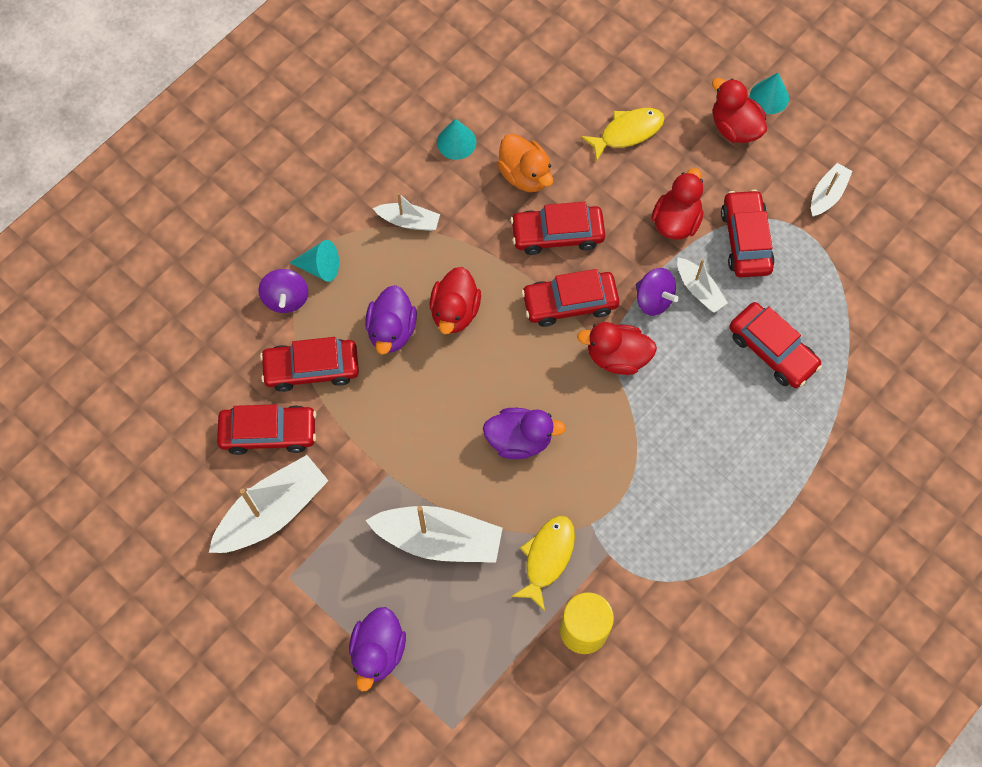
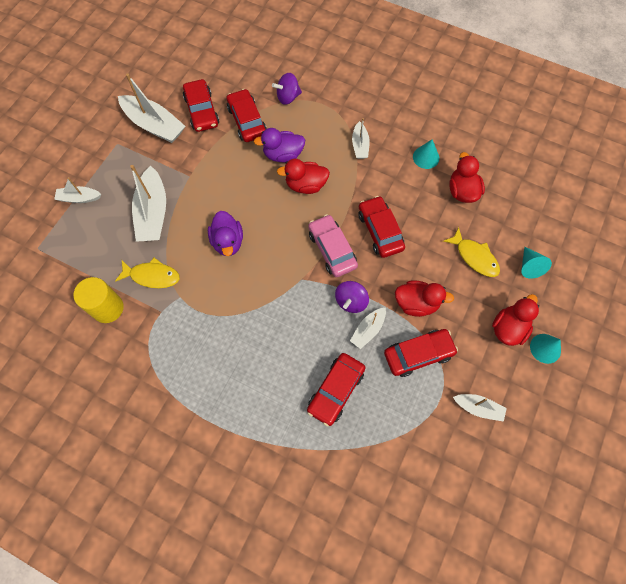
camera: 75 degrees right, 0 degrees up
turquoise cone [289,240,339,282] -> turquoise cone moved to [521,247,552,279]
purple duck [349,607,406,692] -> white boat [54,177,101,203]
orange duck [497,134,553,192] -> none
red car [521,269,619,327] -> pink car [308,214,358,277]
red duck [577,322,657,375] -> red duck moved to [449,152,485,203]

